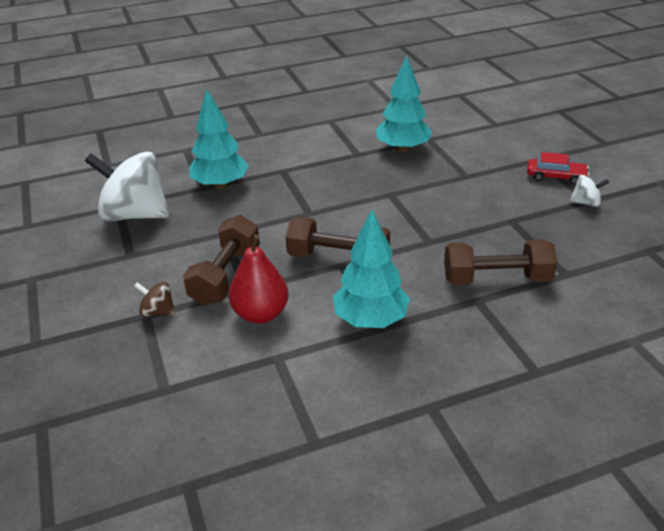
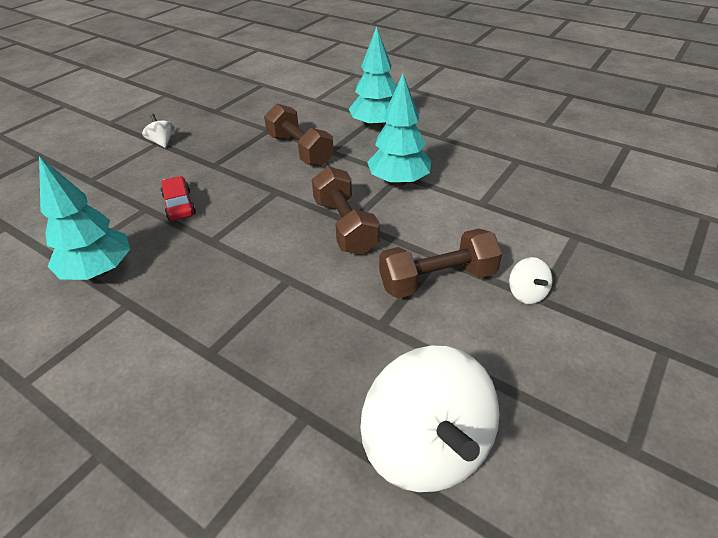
camera: 125 degrees left, 5 degrees up
brown spinning top [134,281,175,316] -> white spinning top [509,257,553,304]
turquoise tree [189,88,249,189] -> turquoise tree moved to [349,26,397,129]
red pear [229,234,289,323] -> none
red car [527,152,589,185] -> red car moved to [161,176,196,221]

